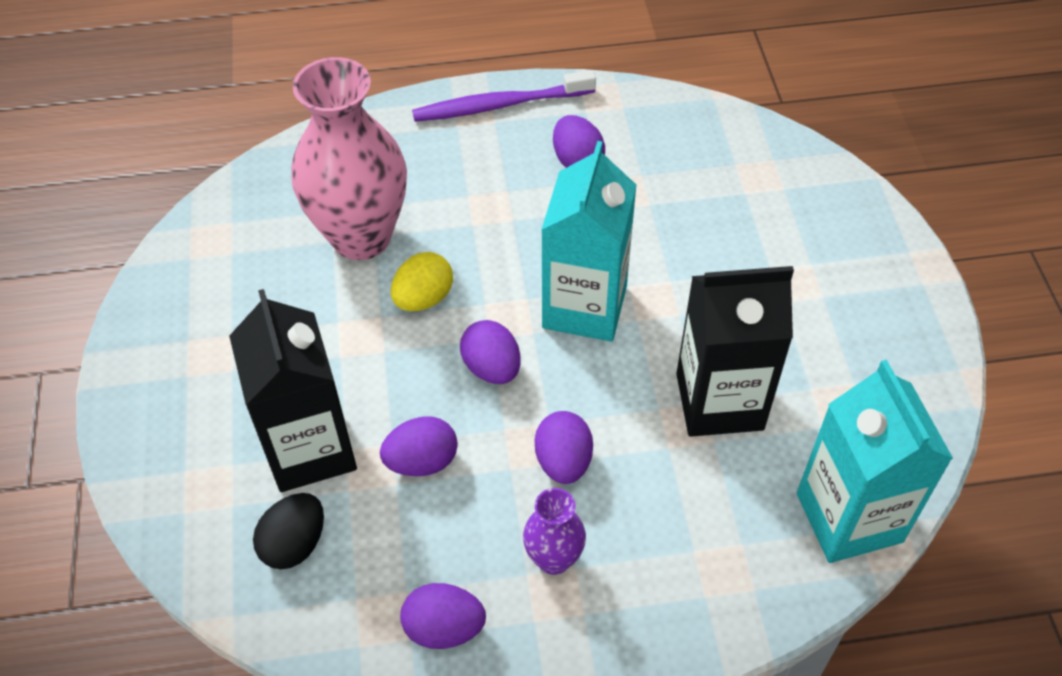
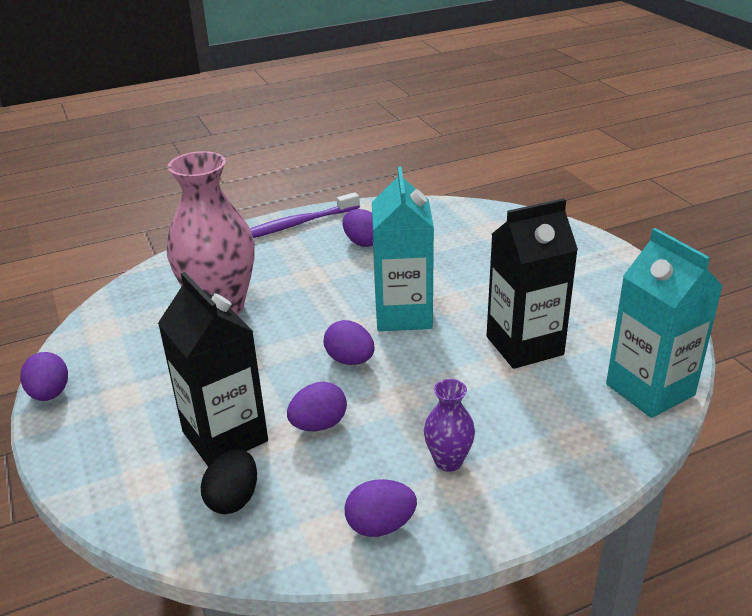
camera: 15 degrees left, 20 degrees down
yellow egg [391,252,453,311] -> none
purple egg [535,411,593,484] -> purple egg moved to [20,352,68,401]

